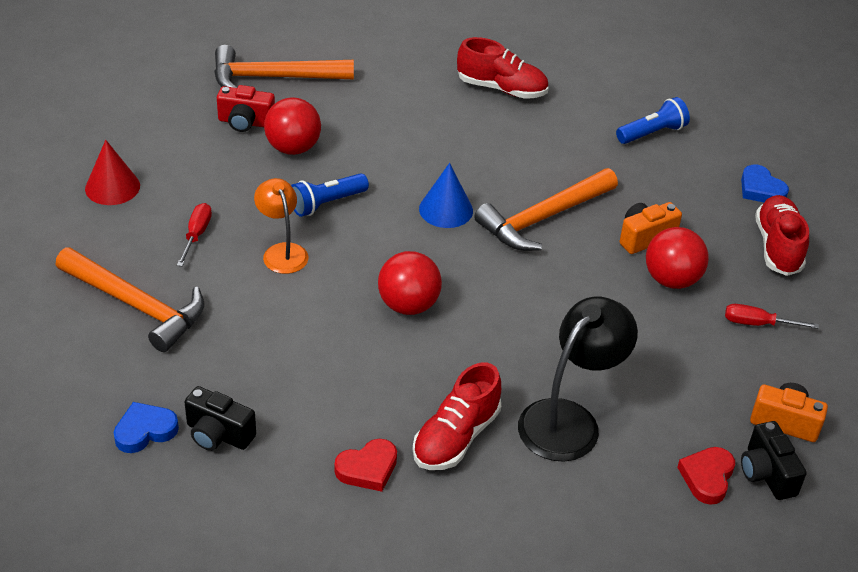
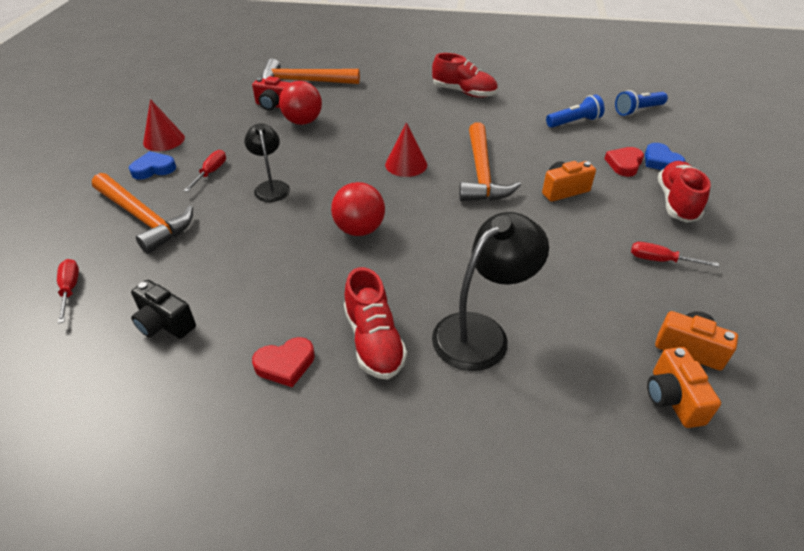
camera: 10 degrees right, 0 degrees up
blue heart [113,402,179,453] -> blue heart moved to [129,151,176,180]
orange lamp [254,178,308,274] -> black lamp [244,123,290,202]
blue flashlight [291,173,369,217] -> blue flashlight moved to [615,90,668,116]
red shoe [413,363,501,470] -> red shoe turned 60 degrees counterclockwise [344,267,407,379]
blue cone [419,163,473,228] -> red cone [385,122,427,177]
orange hammer [474,168,618,251] -> orange hammer turned 60 degrees counterclockwise [459,122,521,201]
red ball [646,227,709,289] -> none
red heart [677,447,735,505] -> red heart moved to [605,147,644,177]
black camera [741,421,807,500] -> orange camera [647,347,721,428]
none -> red screwdriver [57,259,79,323]

